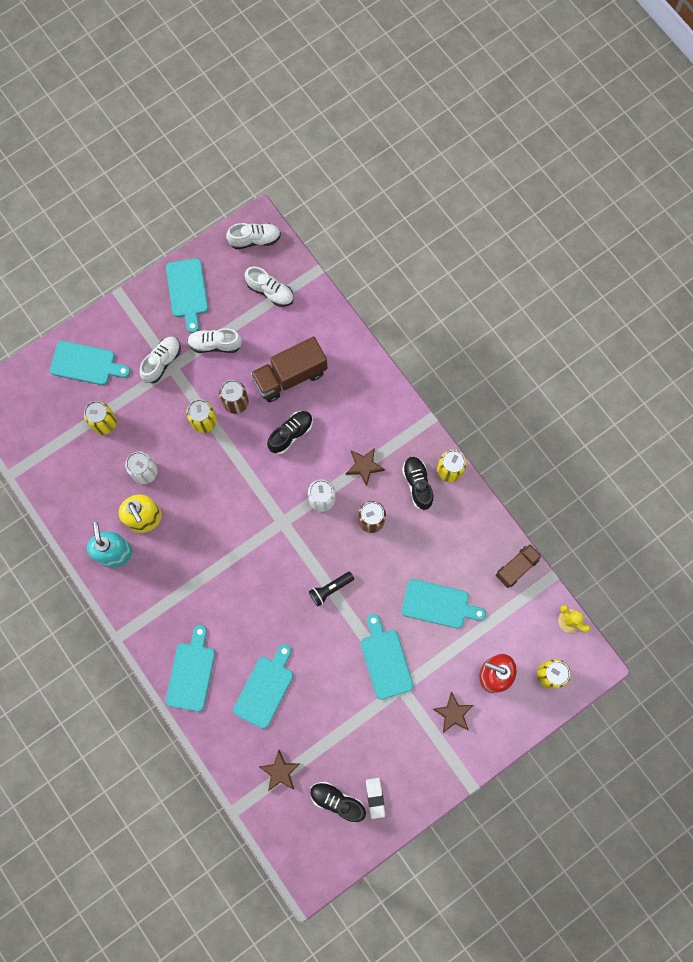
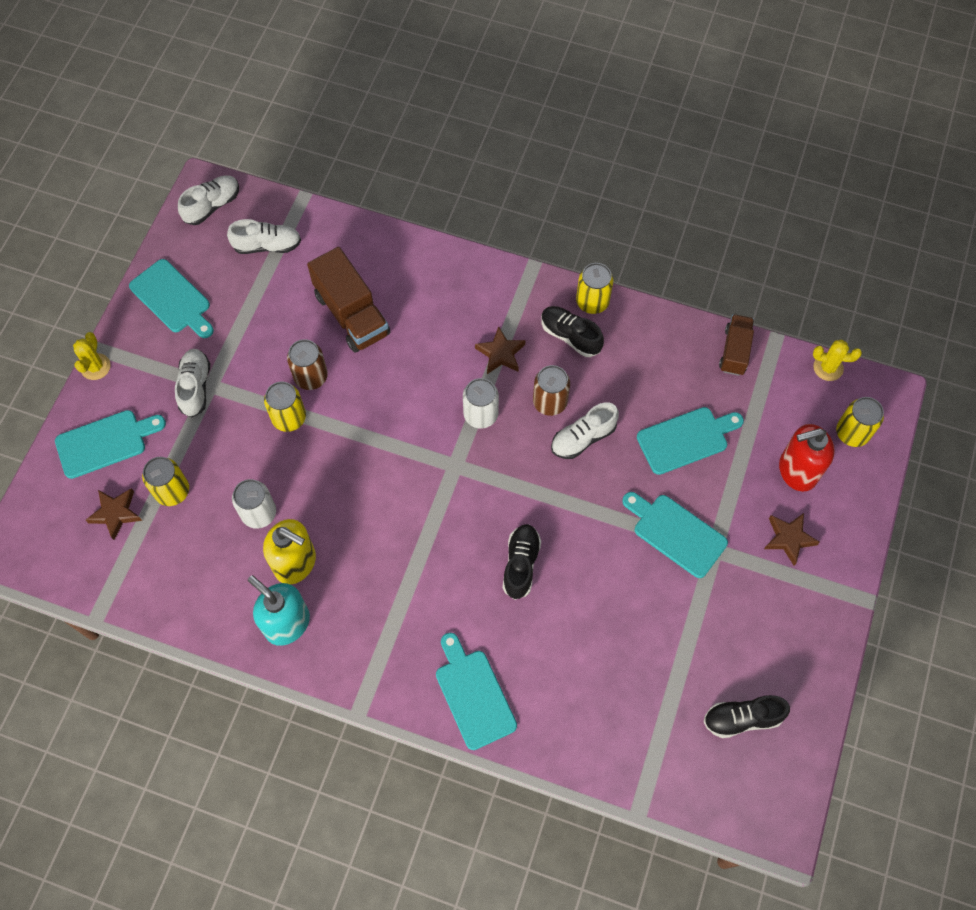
camera: 35 degrees left, 10 degrees down
white shoe [187,328,242,353] -> white shoe moved to [551,402,619,459]
turquoise cutting board [233,644,293,729] -> none
brown truck [251,336,328,402] -> brown truck turned 60 degrees counterclockwise [307,247,390,353]
brown star [259,750,301,791] -> brown star moved to [86,488,142,540]
black shoe [267,411,313,454] -> black shoe moved to [503,524,541,600]
black flashlight [309,571,354,606] -> none
white eraser [366,778,385,819] -> none
none -> yellow cactus [73,332,111,380]

